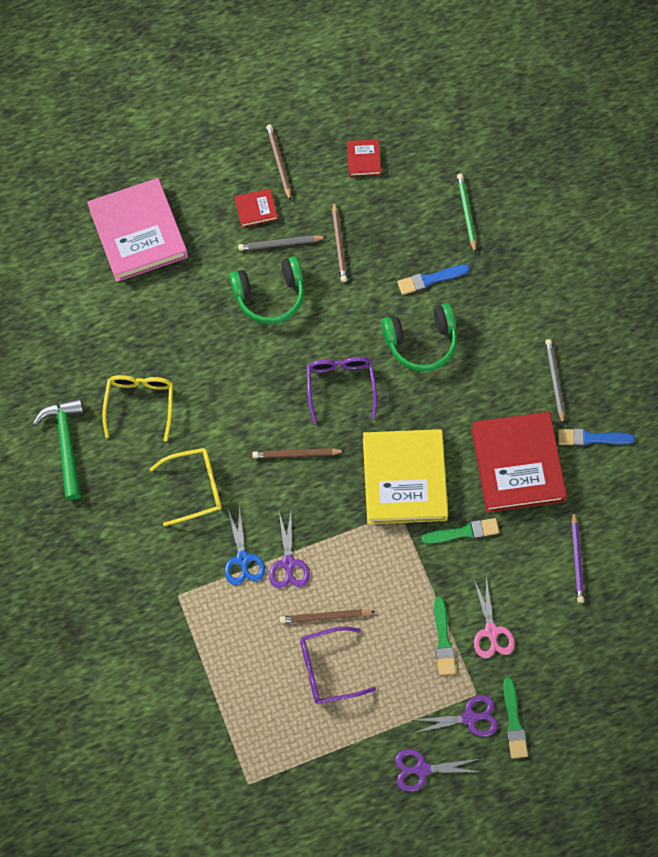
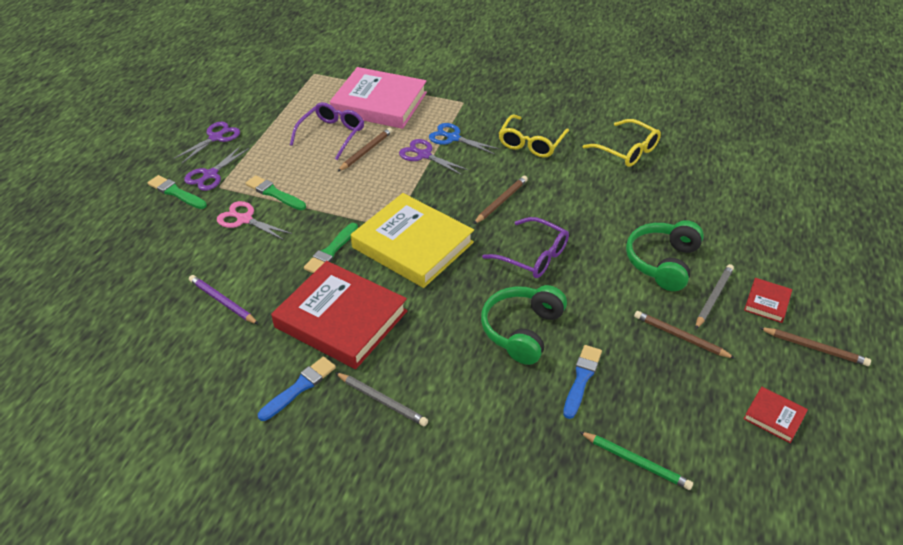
camera: 130 degrees right, 25 degrees down
green hammer [33,398,84,500] -> none
pink book [87,178,188,282] -> pink book moved to [330,67,427,129]

